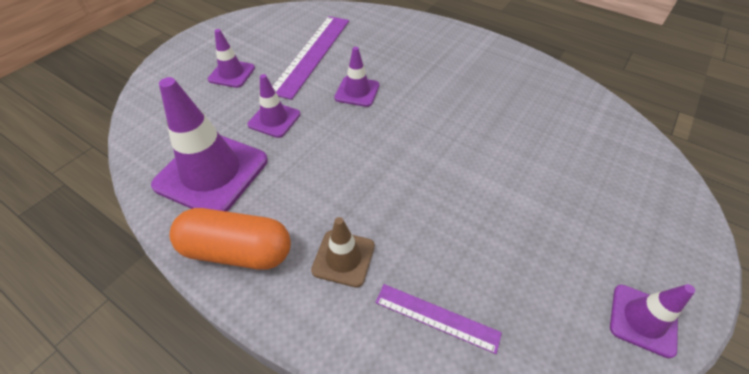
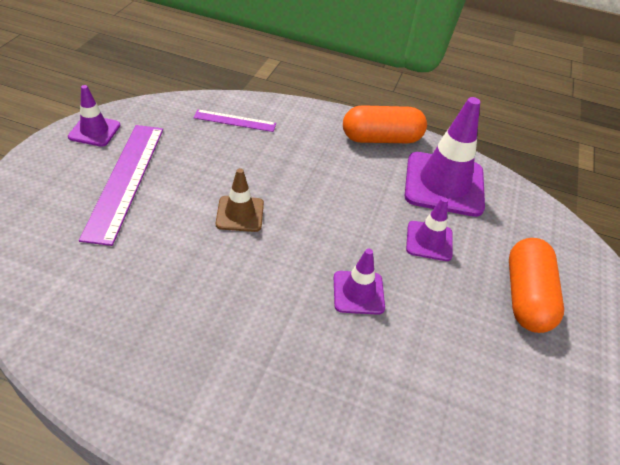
camera: 160 degrees right, 5 degrees down
purple traffic cone [208,29,255,88] -> orange capsule [509,238,564,333]
purple ruler [272,16,349,100] -> purple ruler moved to [79,125,163,246]
brown traffic cone [311,217,375,287] -> brown traffic cone moved to [216,168,264,232]

